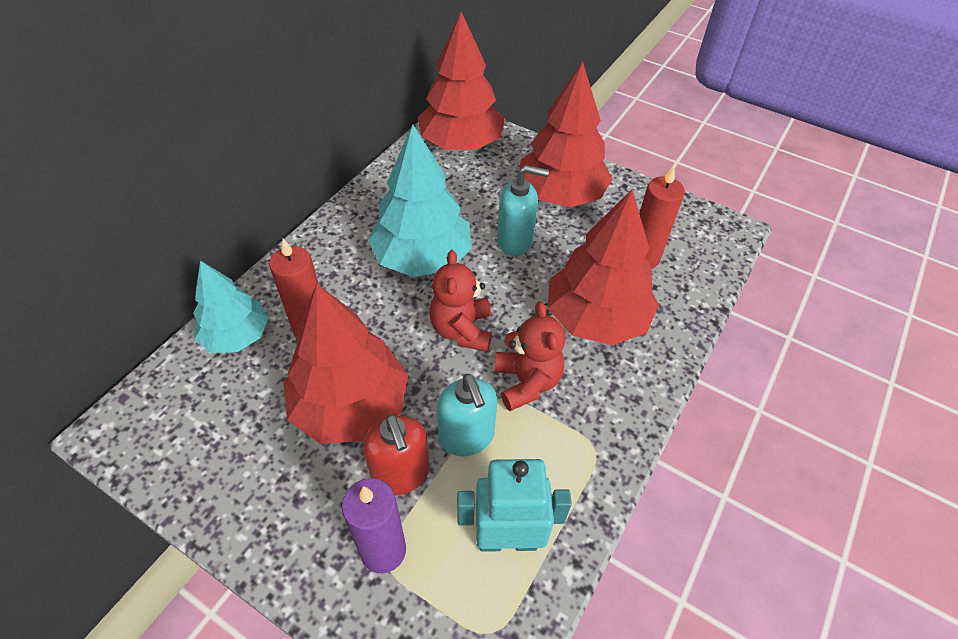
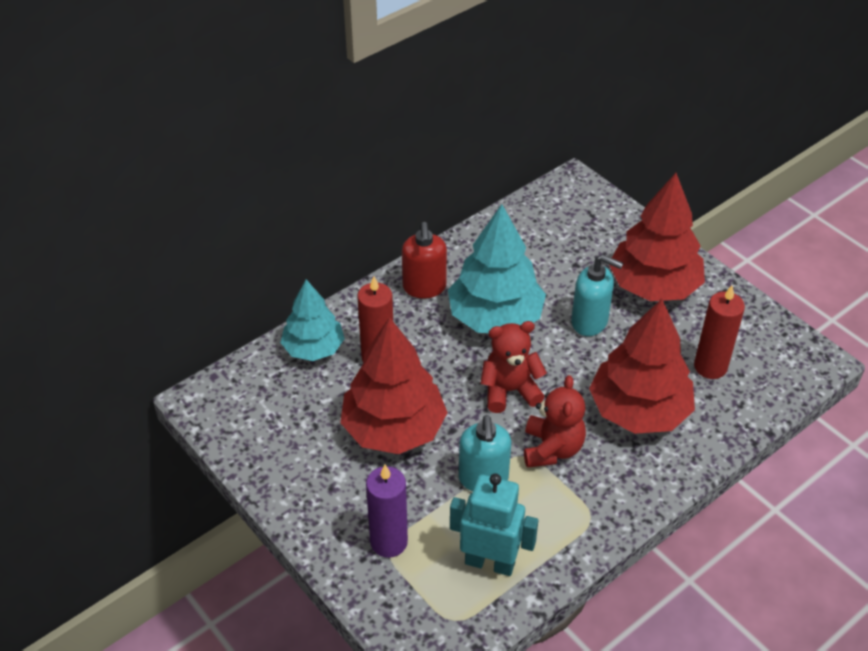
camera: 20 degrees right, 5 degrees down
red soap dispenser [363,414,430,495] -> red soap dispenser moved to [402,222,447,298]
red tree [418,11,505,150] -> none
red teddy bear [429,250,492,352] -> red teddy bear turned 60 degrees clockwise [480,321,547,413]

